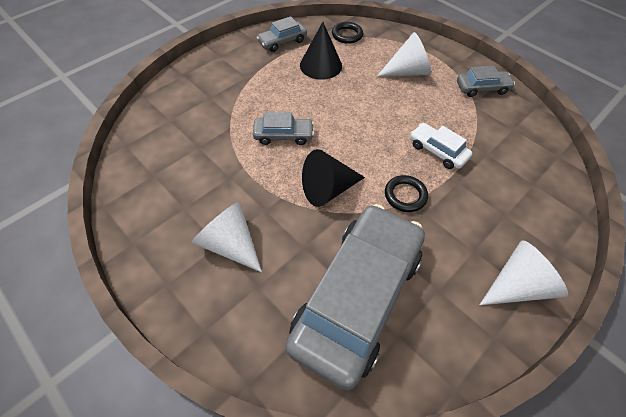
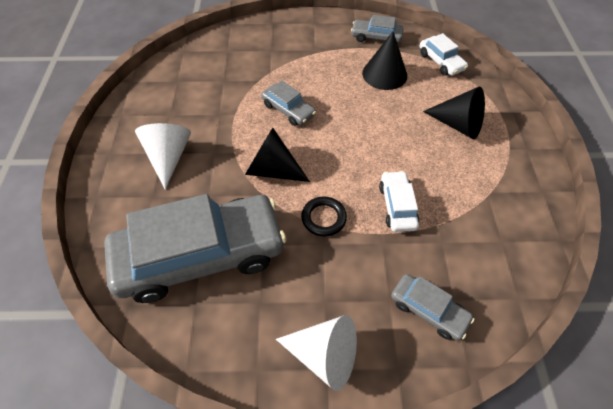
camera: 45 degrees right, 0 degrees up
black ring [332,22,363,44] -> white car [420,33,468,76]
white cone [377,32,431,77] -> black cone [423,87,485,139]
grey car [457,66,515,97] -> grey car moved to [391,274,474,341]

